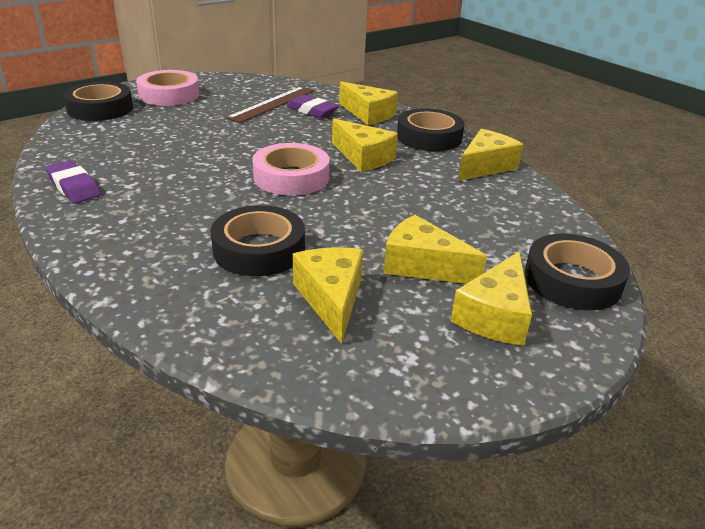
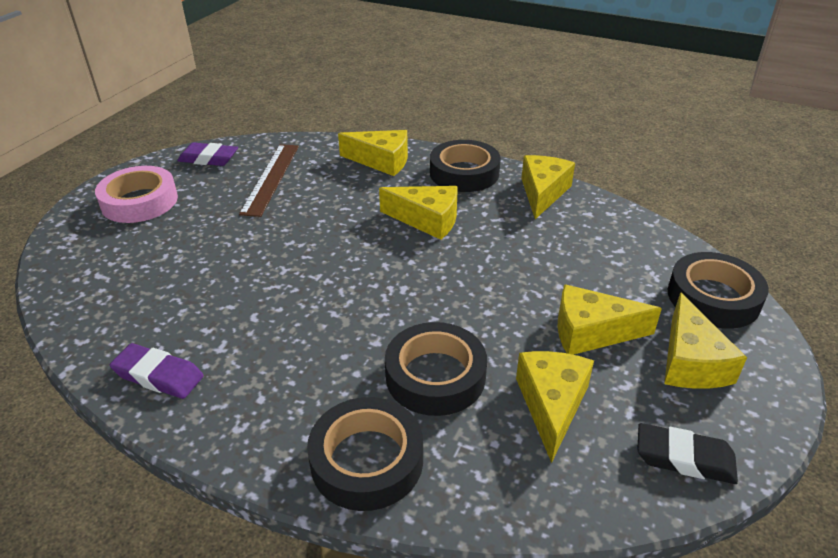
camera: 25 degrees left, 5 degrees up
black tape [63,82,133,121] -> black tape moved to [307,397,423,511]
pink tape [253,143,330,196] -> none
purple eraser [287,95,339,118] -> purple eraser moved to [177,143,238,166]
yellow cheese [293,247,363,344] -> yellow cheese turned 45 degrees clockwise [516,351,594,463]
none -> black eraser [637,423,738,484]

